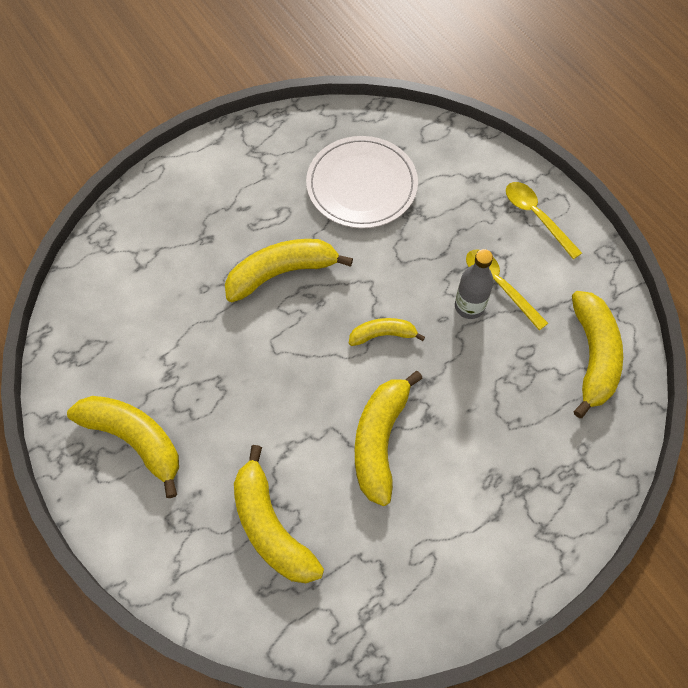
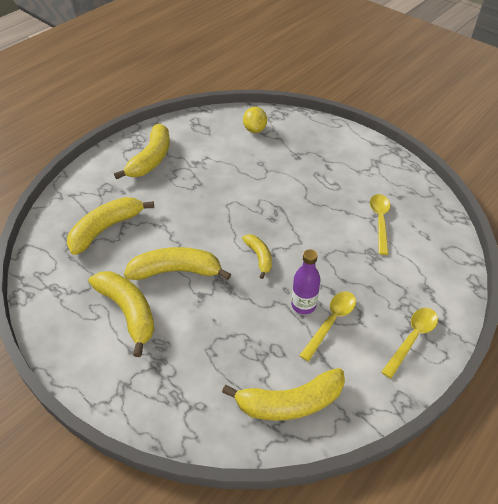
camera: 75 degrees right, 15 degrees down
yellow banana [225,239,353,302] -> yellow banana moved to [88,271,155,357]
white plate [306,136,418,228] -> yellow spoon [370,194,390,255]
grey bottle [455,249,494,319] -> purple bottle [291,249,321,314]
none -> yellow lemon [243,107,267,133]

